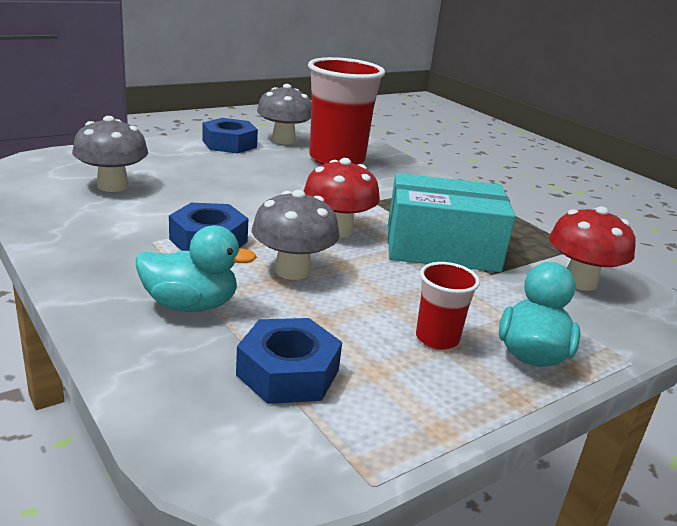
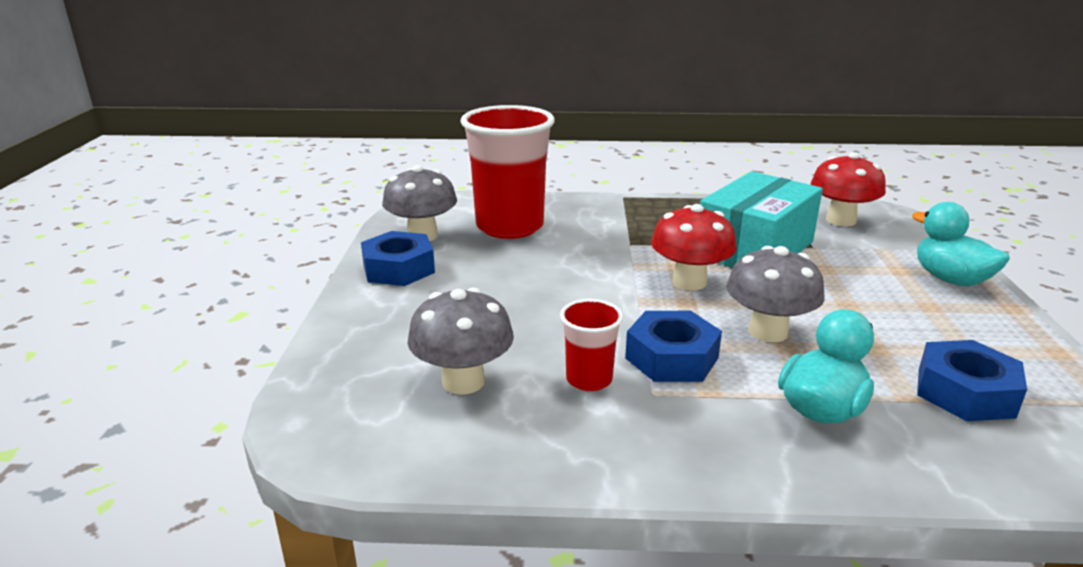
camera: 50 degrees left, 0 degrees up
red cup [416,262,480,350] -> red cup moved to [560,299,623,391]

